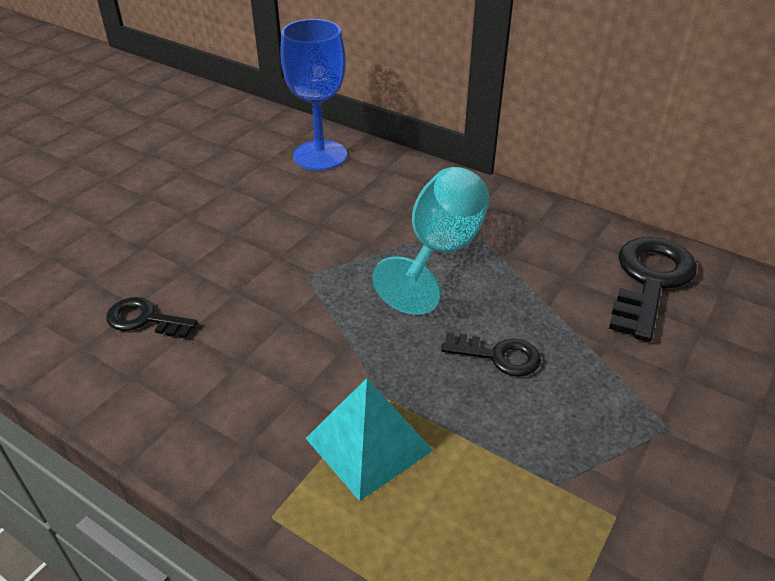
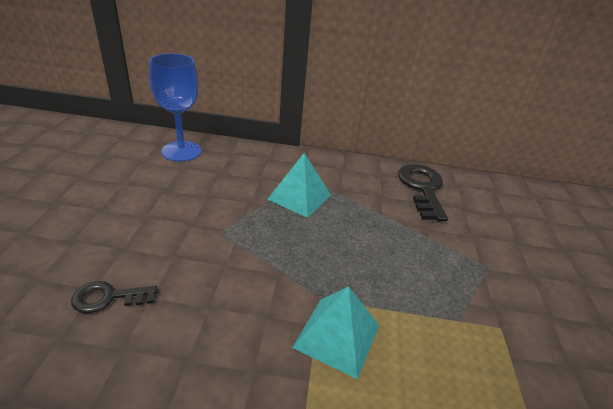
camera: 30 degrees left, 5 degrees down
turquoise goblet [372,167,490,315] -> turquoise pyramid [267,153,331,218]
black key [441,332,541,377] -> none

